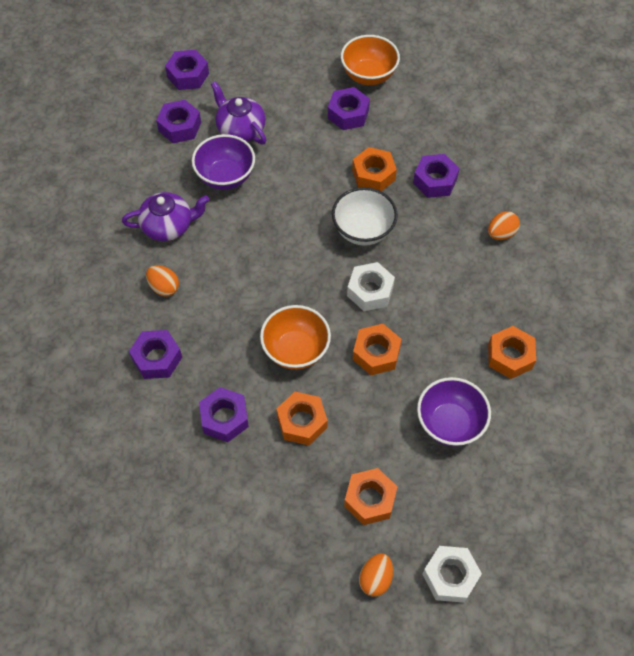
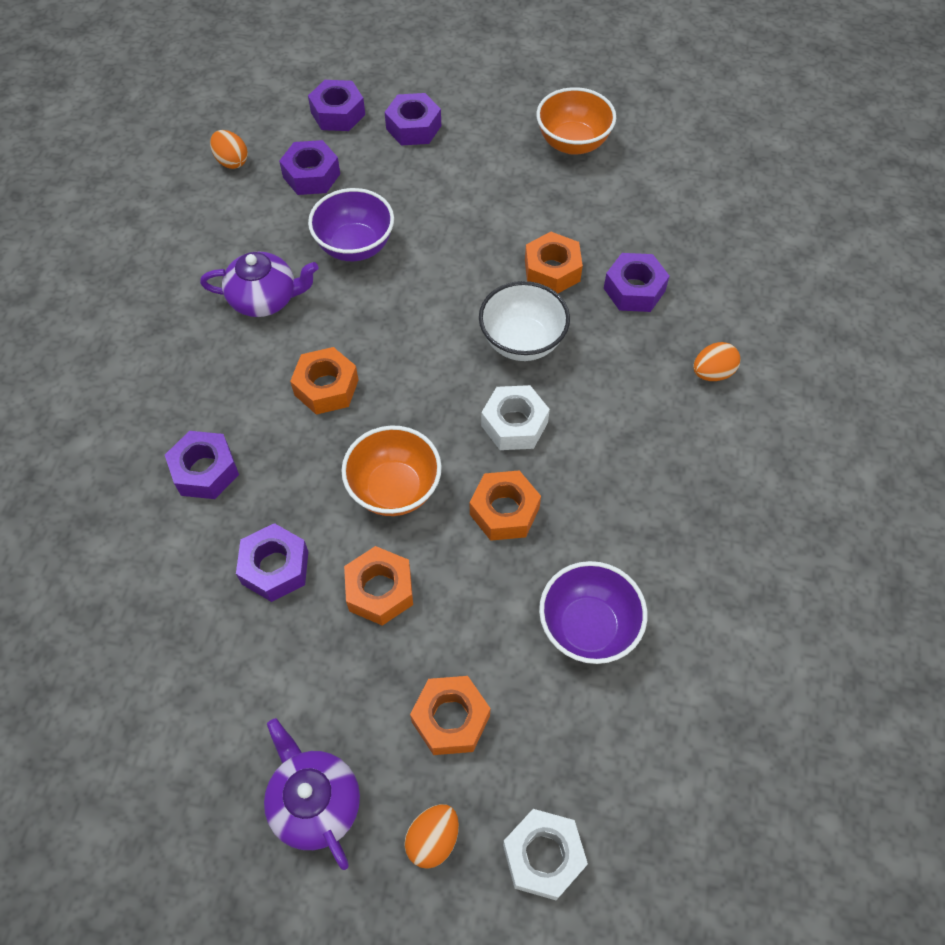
camera: 10 degrees right, 0 degrees up
orange egg [146,265,179,297] -> orange egg moved to [210,130,248,169]
purple teapot [211,81,266,144] -> purple teapot moved to [264,718,360,870]
purple nut [328,87,370,130] -> purple nut moved to [385,93,441,146]
orange nut [488,326,536,379] -> orange nut moved to [290,347,358,415]

